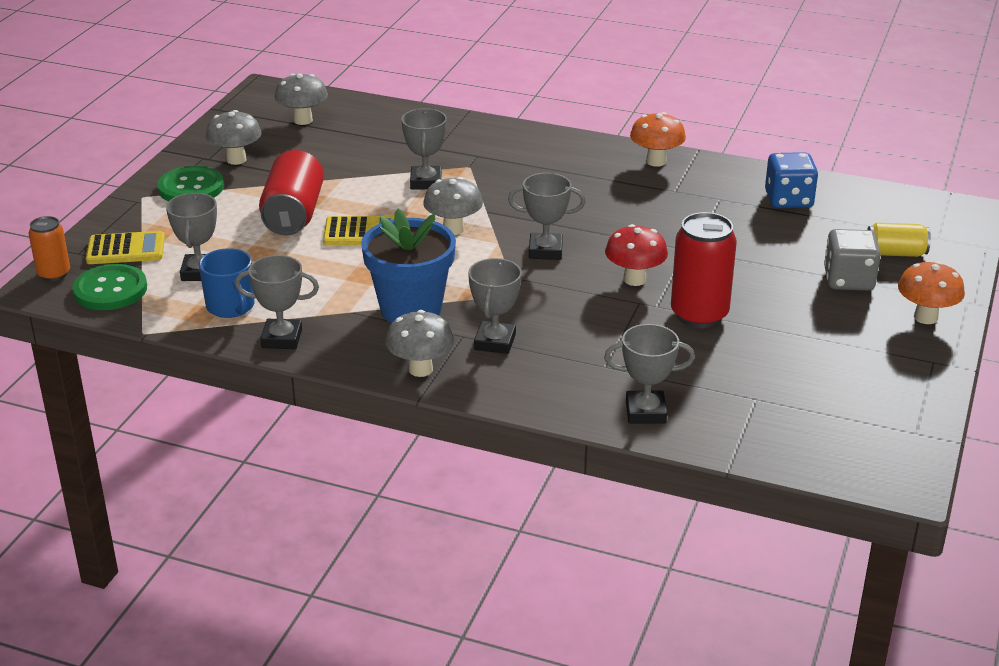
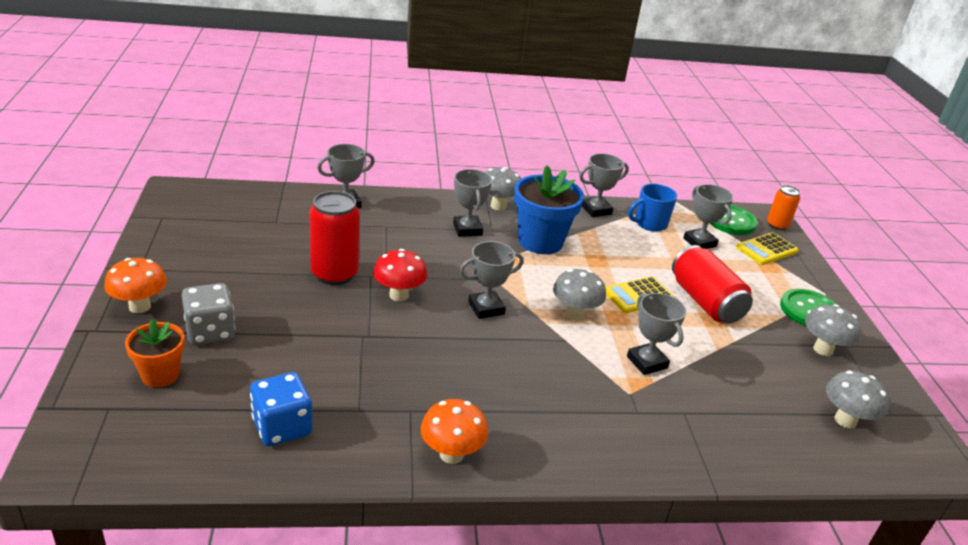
camera: 150 degrees right, 0 degrees up
blue mug [199,248,255,318] -> blue mug turned 60 degrees counterclockwise [628,184,677,232]
yellow can [867,223,931,257] -> orange flower pot [125,319,185,387]

